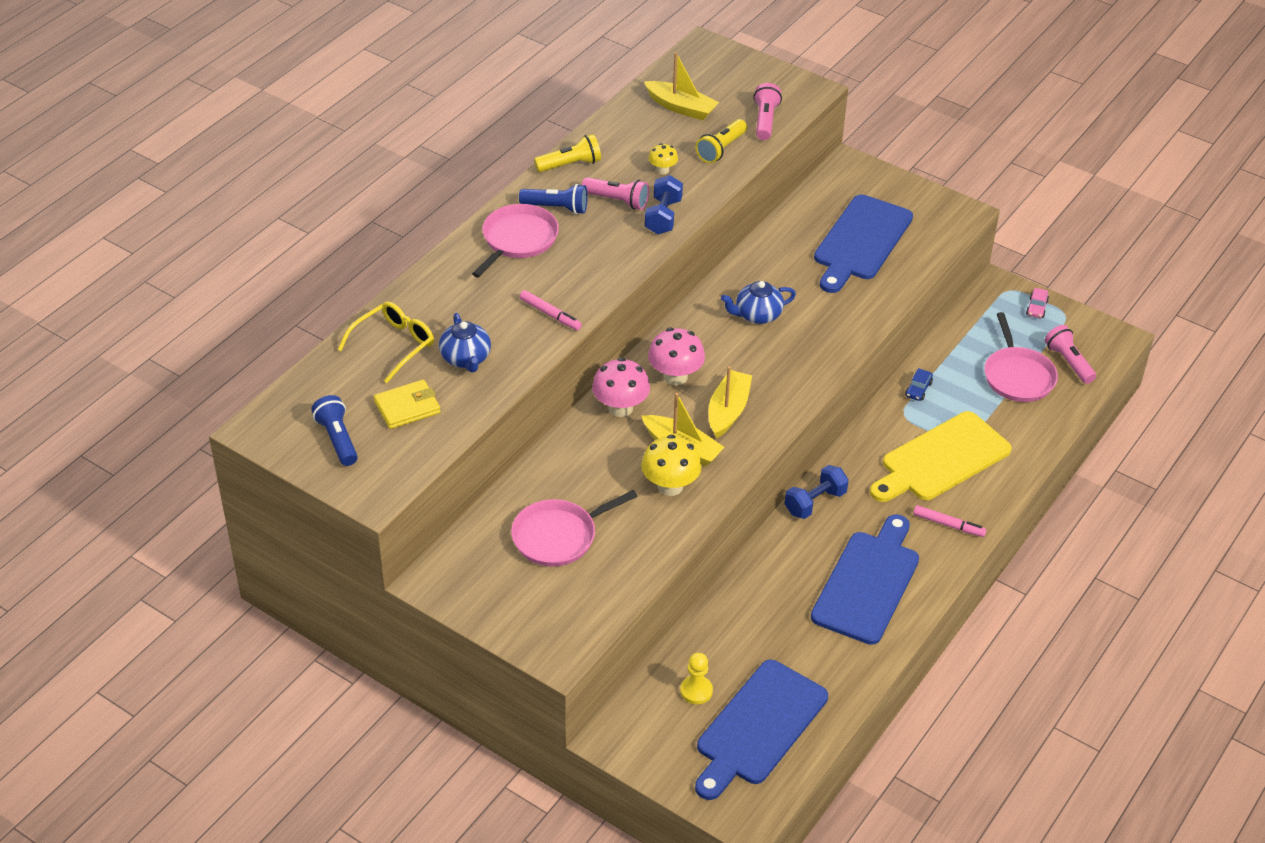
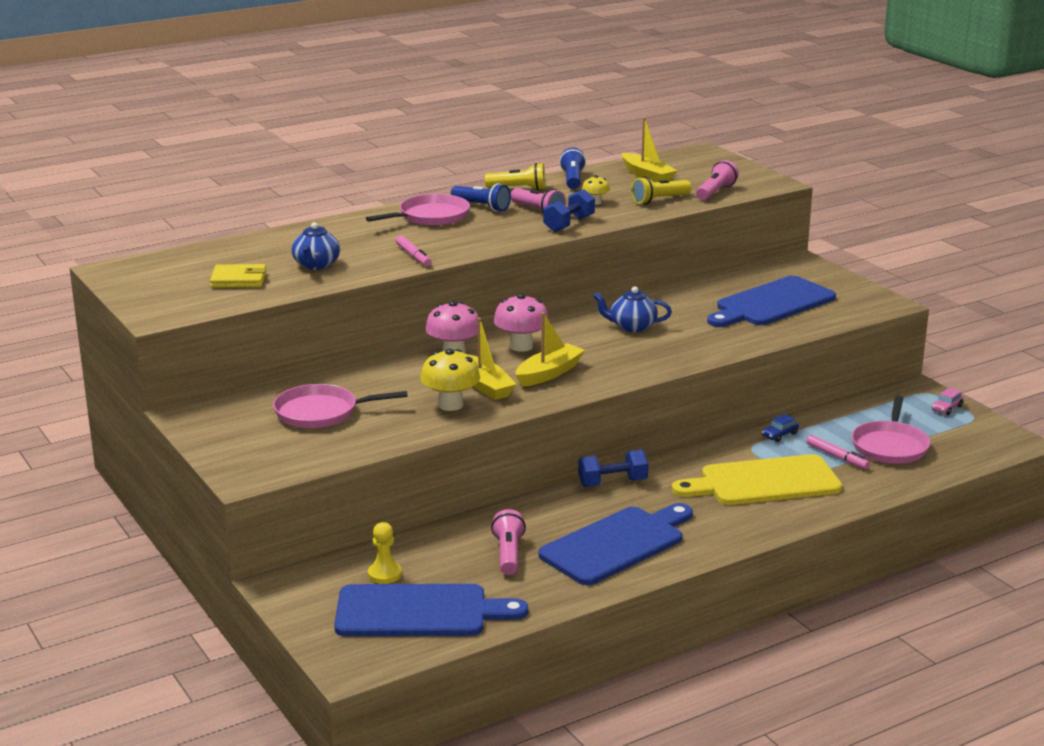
camera: 25 degrees right, 20 degrees down
blue flashlight [311,395,358,466] -> blue flashlight moved to [559,148,586,189]
yellow glasses [338,301,434,383] -> none
blue cutting board [695,660,828,800] -> blue cutting board turned 150 degrees counterclockwise [334,584,528,636]
pink marker [913,505,987,537] -> pink marker moved to [806,435,870,469]
pink flashlight [1045,325,1096,384] -> pink flashlight moved to [491,509,526,575]

